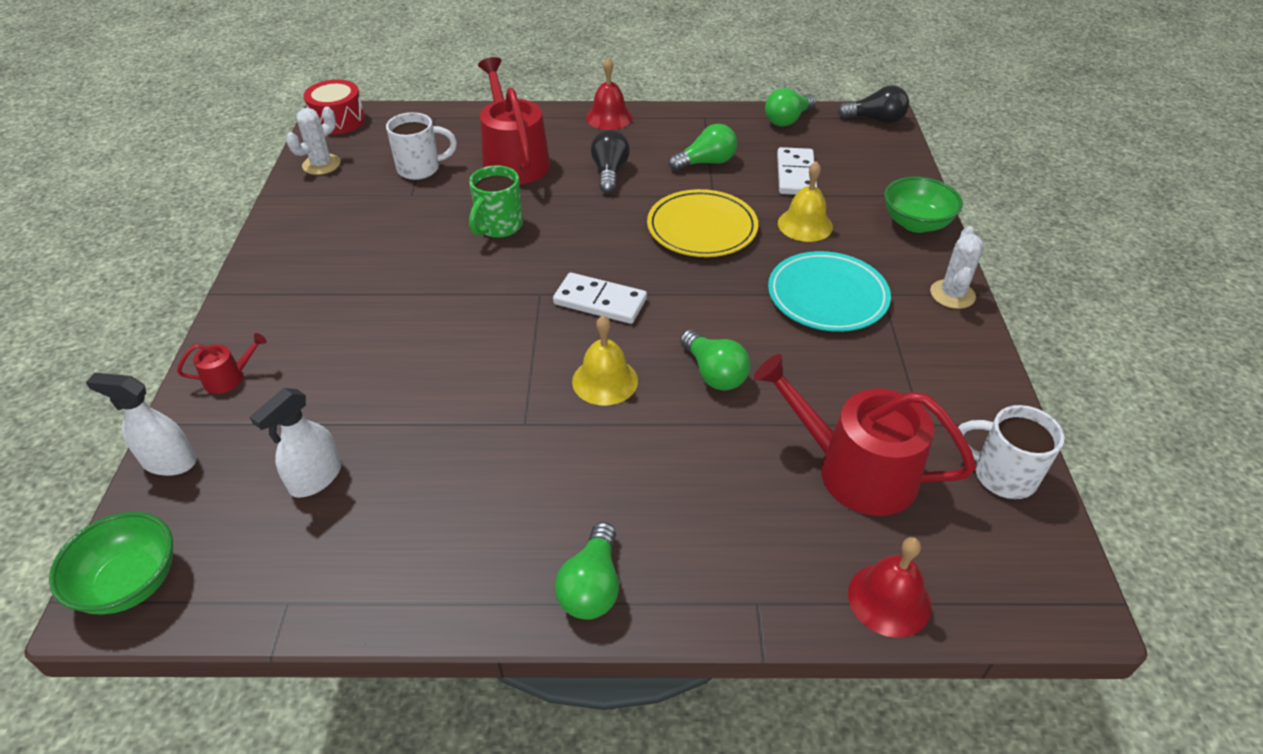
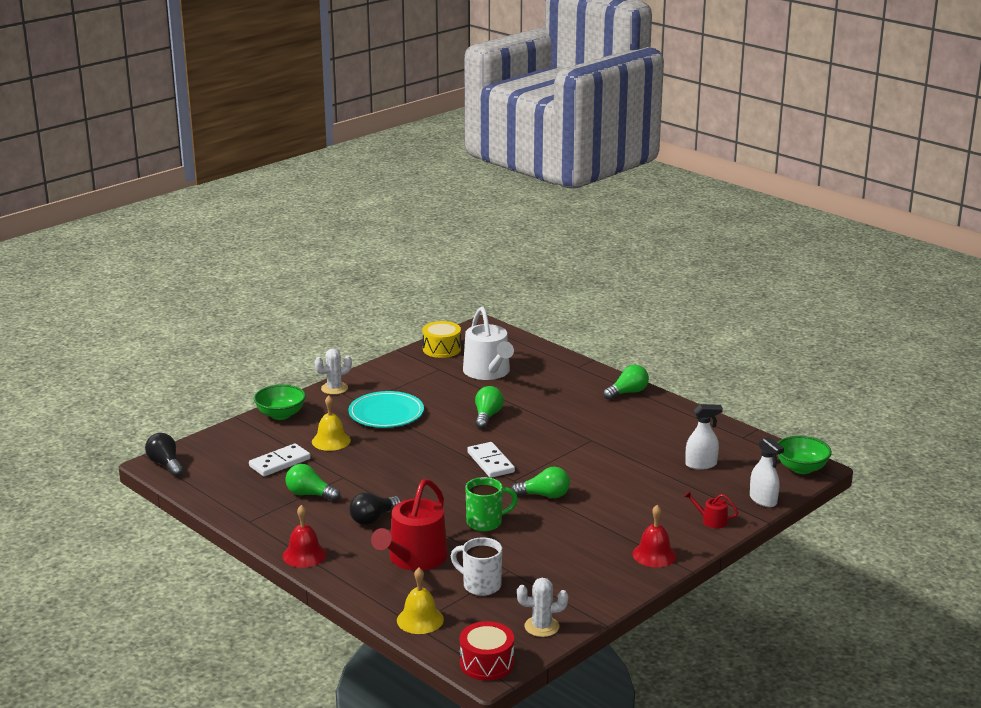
camera: 135 degrees left, 20 degrees down
yellow bell [572,315,638,406] -> yellow bell moved to [397,568,444,634]
yellow plate [647,189,758,257] -> none
red watering can [754,354,976,516] -> white watering can [463,307,514,380]
green light bulb [765,88,816,126] -> green light bulb moved to [511,467,570,498]
red bell [848,537,931,638] -> red bell moved to [633,505,677,567]
white mug [958,405,1065,499] -> yellow drum [422,321,461,358]

